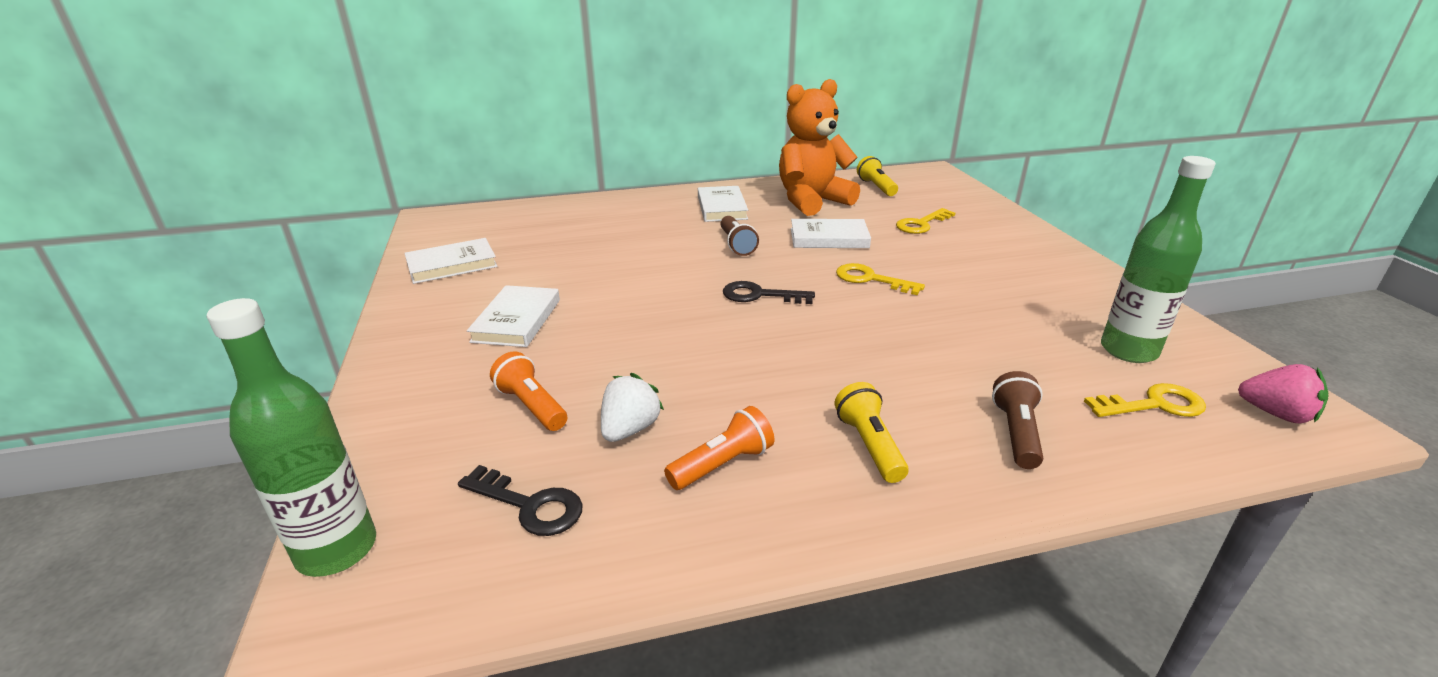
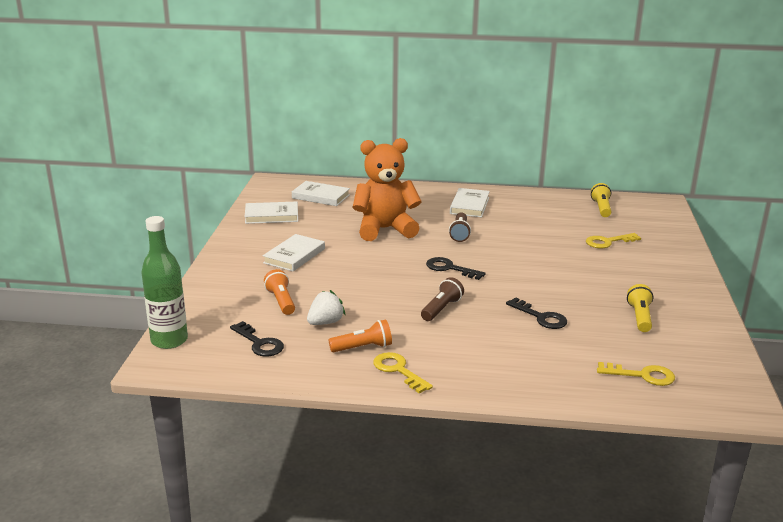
camera: 20 degrees right, 5 degrees down
orange teddy bear [779,79,860,216] -> orange teddy bear moved to [352,138,422,241]
white book [791,219,871,248] -> white book moved to [292,181,350,206]
yellow flashlight [835,382,909,483] -> yellow flashlight moved to [627,284,654,332]
yellow key [836,263,925,295] -> yellow key moved to [373,352,433,394]
brown flashlight [992,371,1043,469] -> brown flashlight moved to [421,277,464,321]
green bottle [1101,156,1216,363] -> none
pink strawberry [1238,364,1329,424] -> none
none -> black key [506,297,567,329]

